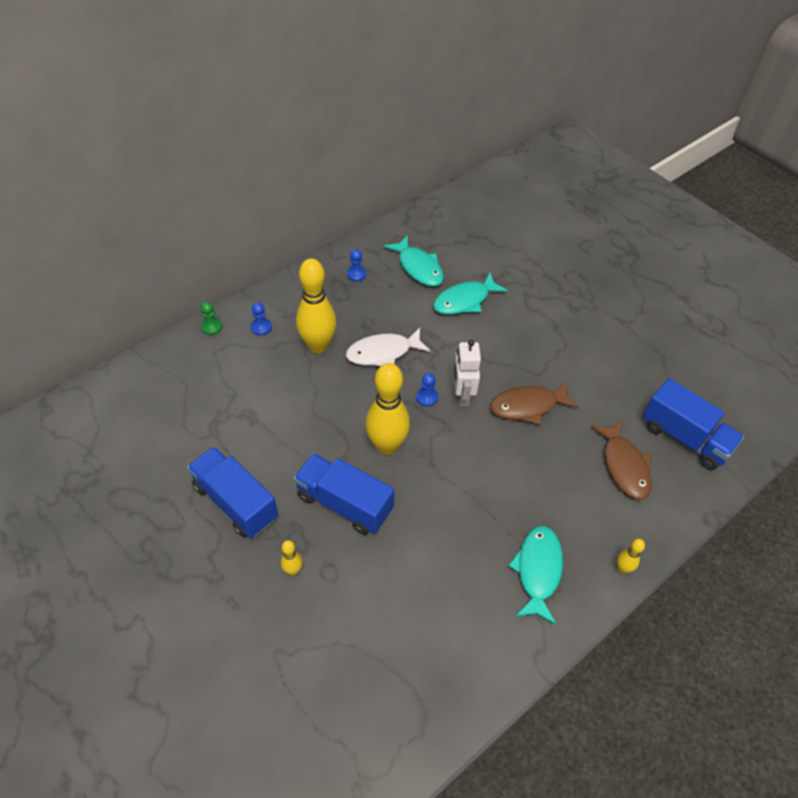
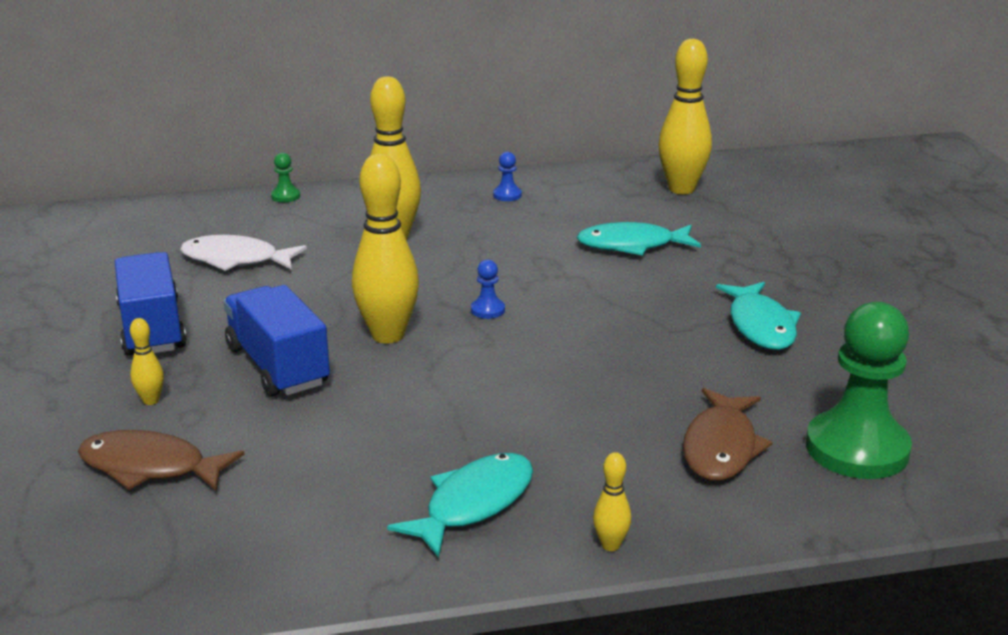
camera: 30 degrees right, 25 degrees down
blue pawn [251,302,272,335] -> none
white fish [346,328,430,366] -> white fish moved to [180,235,307,271]
turquoise fish [384,235,444,286] -> turquoise fish moved to [716,282,801,350]
white robot [453,340,481,406] -> none
brown fish [490,381,579,425] -> brown fish moved to [78,430,245,492]
blue truck [643,378,744,470] -> green pawn [806,302,912,479]
none -> yellow bowling pin [658,39,712,194]

